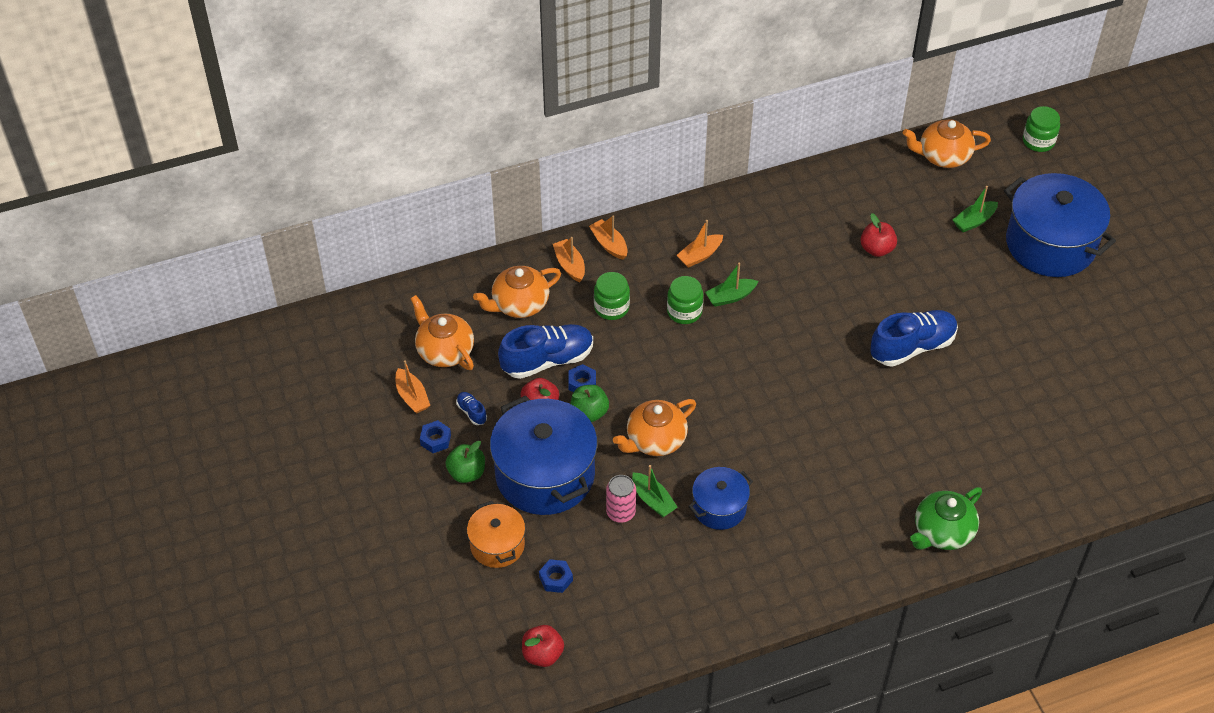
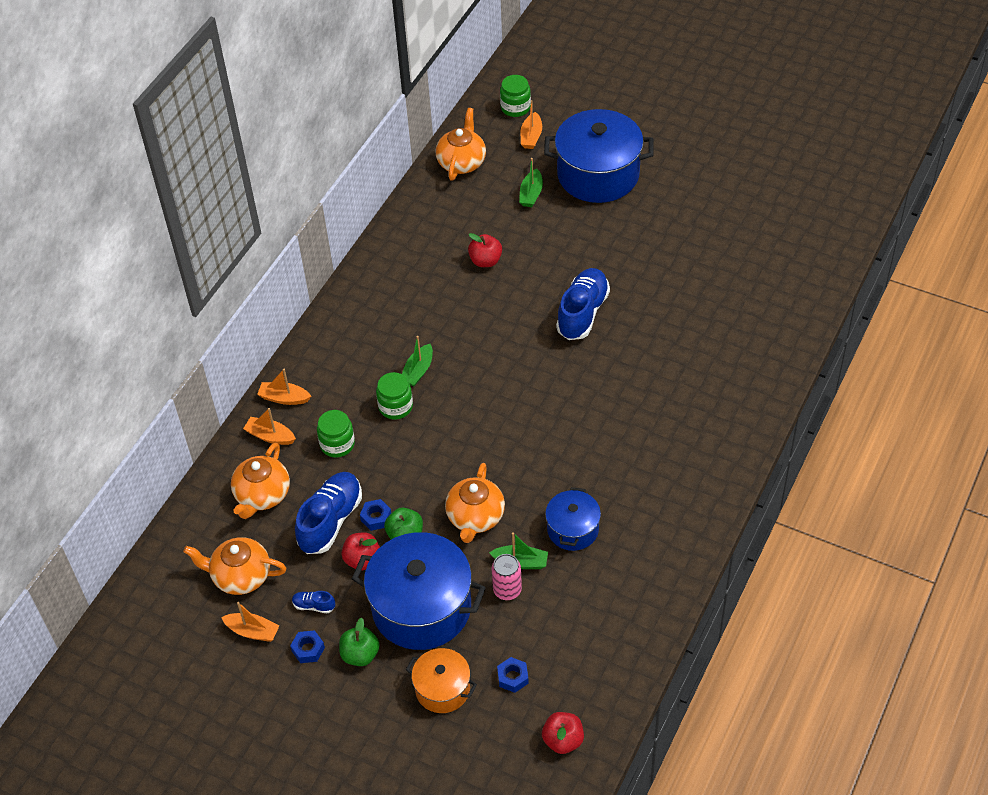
camera: 40 degrees left, 0 degrees up
orange boat [676,220,723,268] -> orange boat moved to [521,100,542,149]
orange teapot [903,119,991,168] -> orange teapot turned 150 degrees clockwise [436,108,486,181]
green teapot [910,487,982,550] -> none

